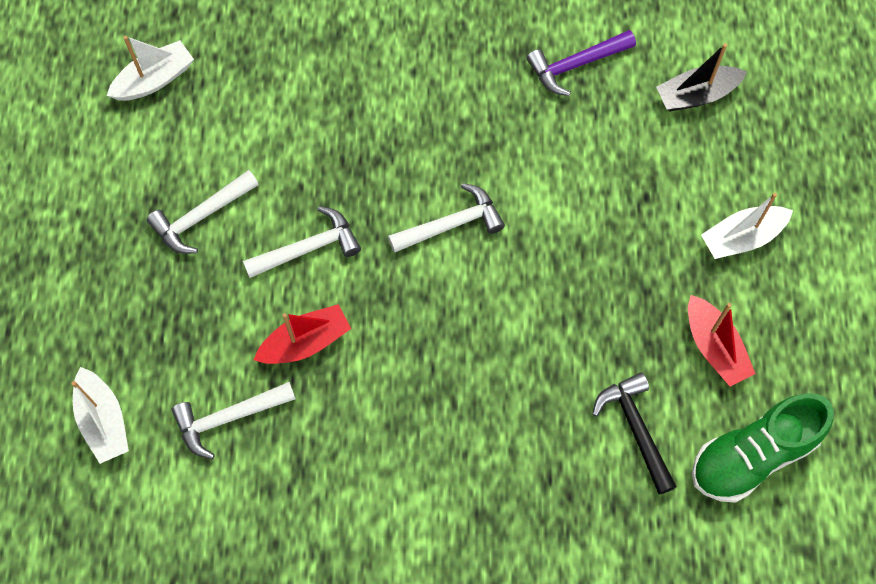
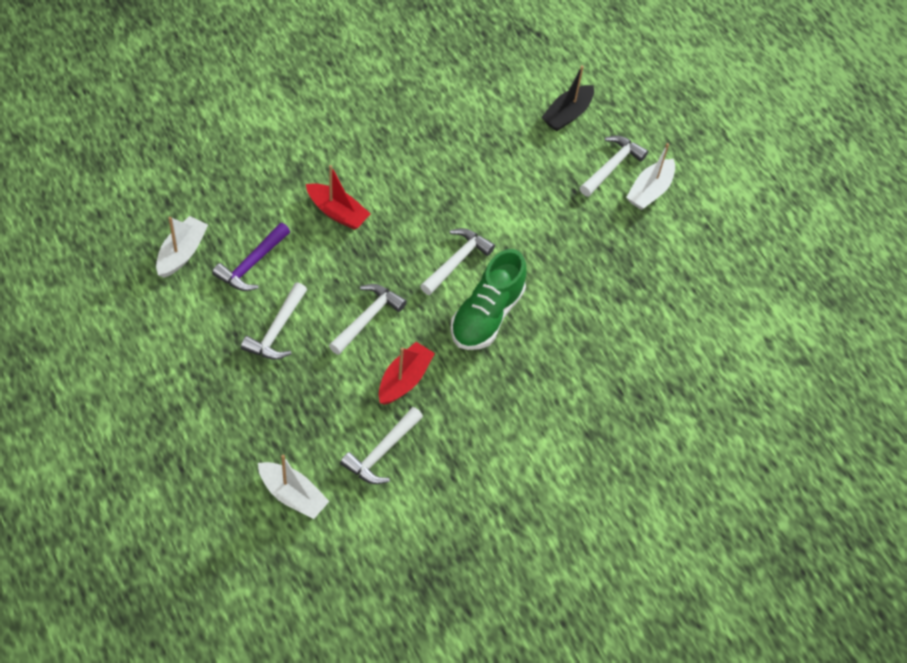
camera: 35 degrees left, 10 degrees down
purple hammer [527,30,636,96] -> purple hammer moved to [212,223,290,291]
black hammer [593,372,677,495] -> none
red boat [688,295,755,386] -> red boat moved to [306,165,371,230]
green shoe [692,393,833,503] -> green shoe moved to [450,249,527,350]
none -> white hammer [580,136,648,197]

